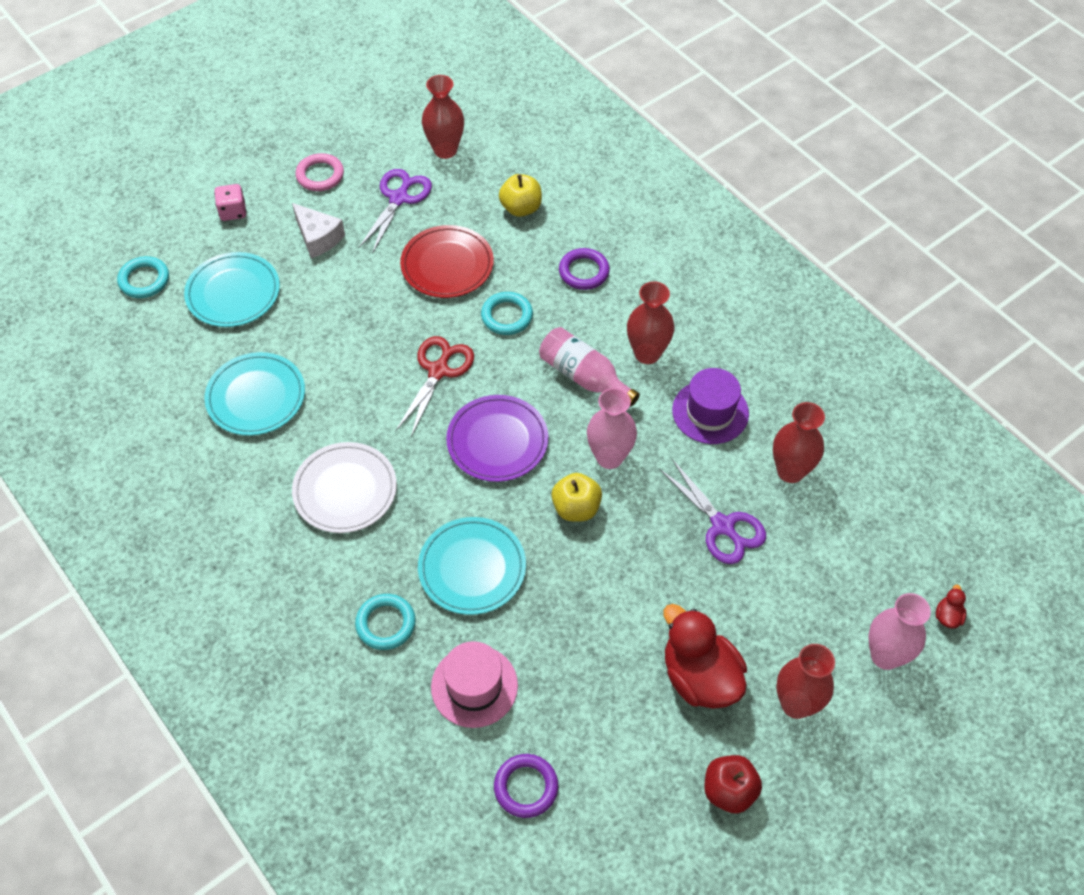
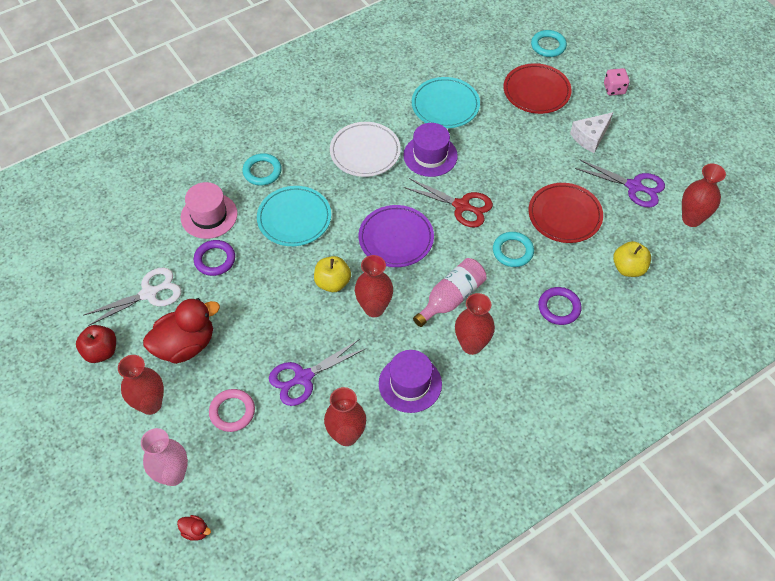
camera: 95 degrees right, 0 degrees up
turquoise plate [184,252,280,327] -> red plate [504,63,572,114]
pink ring [296,153,344,191] -> pink ring moved to [209,389,255,432]
purple ring [494,754,558,818] -> purple ring moved to [194,240,235,276]
pink vase [587,388,637,469] -> red vase [355,255,393,317]
none -> white scissors [84,267,181,326]
none -> purple hat [403,123,458,177]

